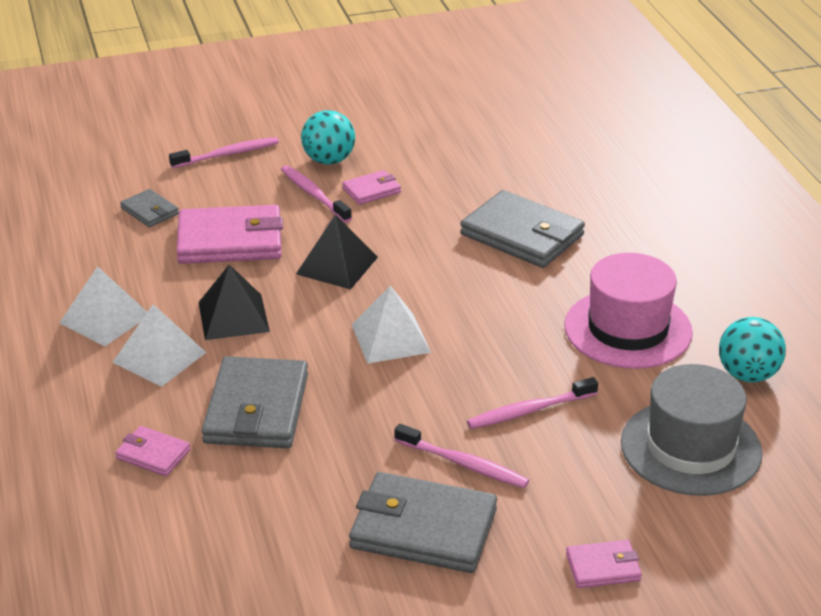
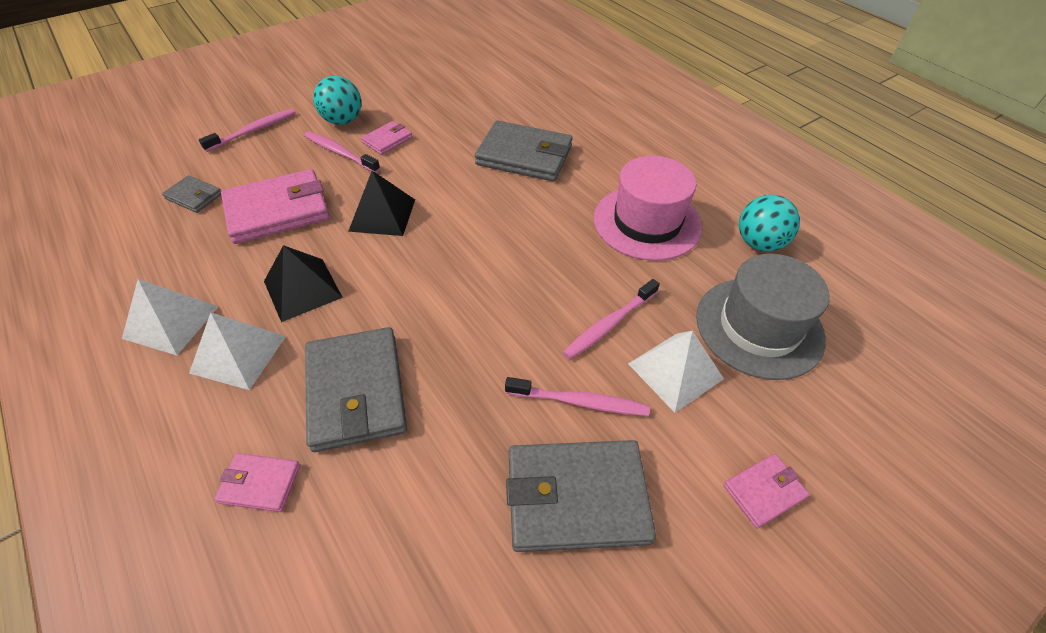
camera: 20 degrees left, 15 degrees up
white pyramid [352,285,431,364] -> white pyramid moved to [628,331,724,413]

